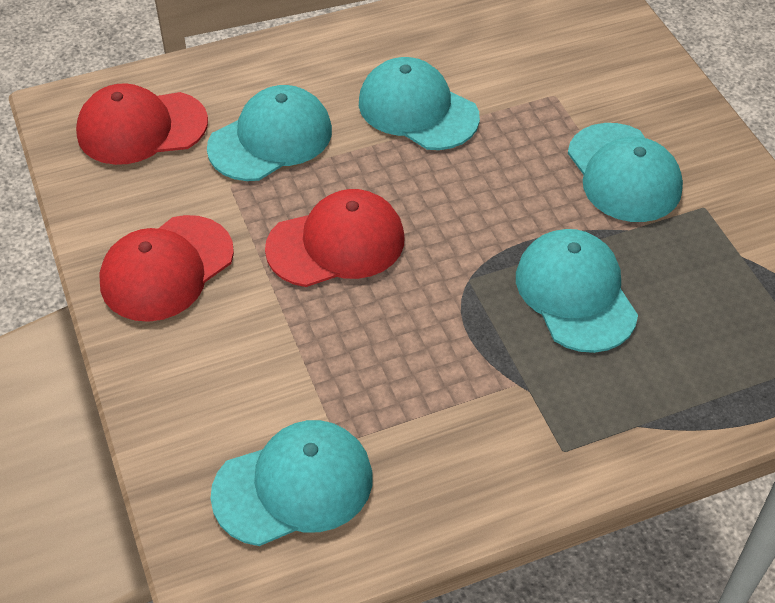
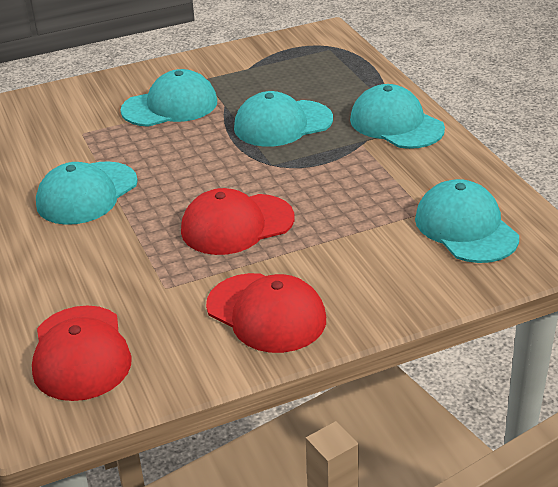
camera: 90 degrees left, 15 degrees down
turquoise cap [207,85,332,181] -> turquoise cap moved to [350,84,445,149]
red cap [265,189,405,287] -> red cap turned 90 degrees counterclockwise [181,188,294,255]

